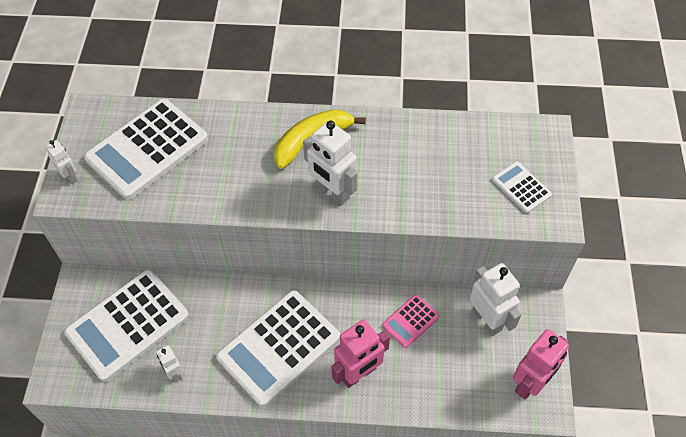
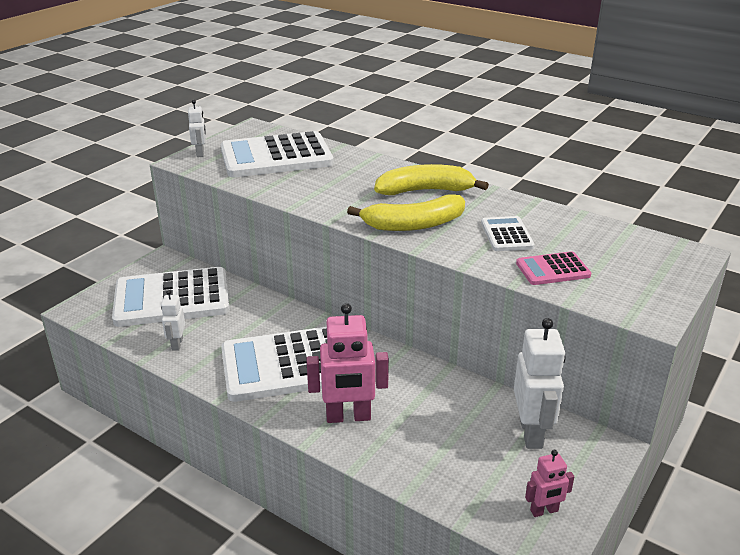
camera: 30 degrees right, 25 degrees down
white robot [303,121,357,206] -> yellow banana [347,194,465,231]
pink calculator [382,294,440,348] -> pink calculator moved to [516,251,591,285]
white calculator [492,161,552,213] -> white calculator moved to [481,216,535,251]
pink robot [513,329,569,399] -> pink robot [525,450,574,517], size x0.53

